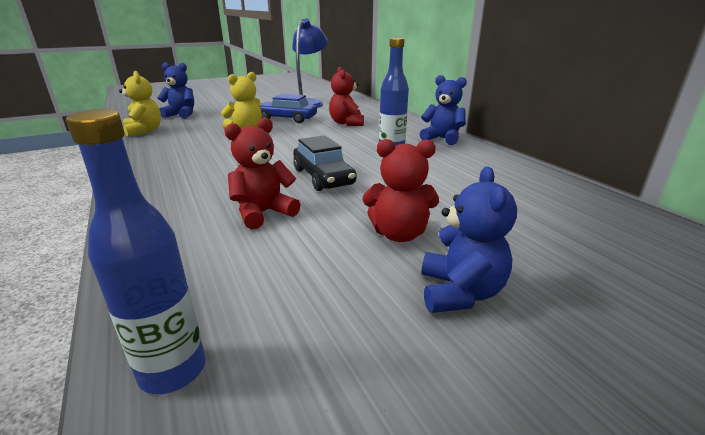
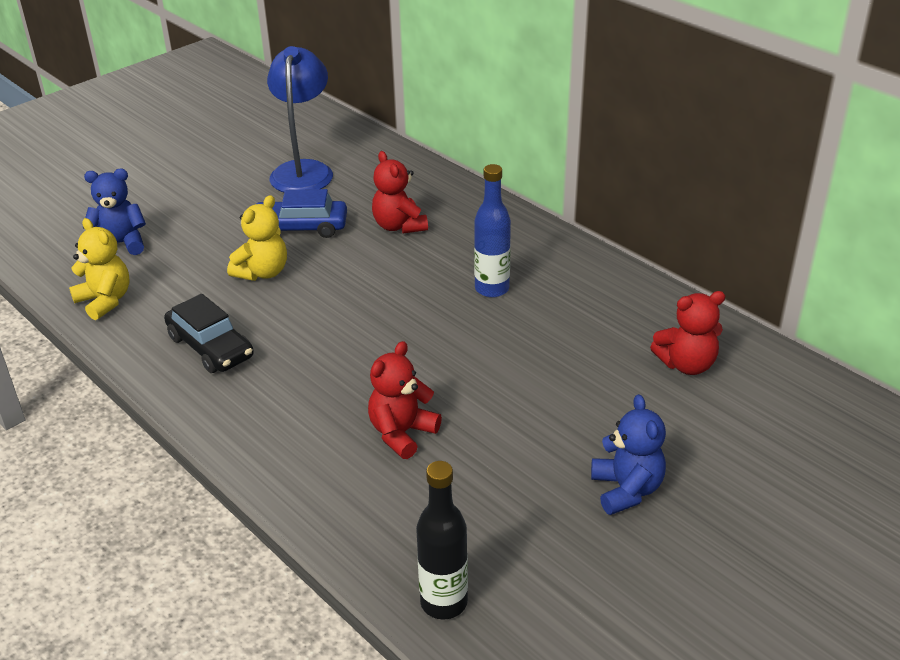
camera: 15 degrees left, 10 degrees up
blue bottle [66,109,206,394] -> black bottle [416,461,468,619]
black car [293,135,357,191] -> black car moved to [164,294,254,373]
red teddy bear [363,139,439,242] -> red teddy bear moved to [650,291,725,375]
blue teddy bear [420,75,467,145] -> none

